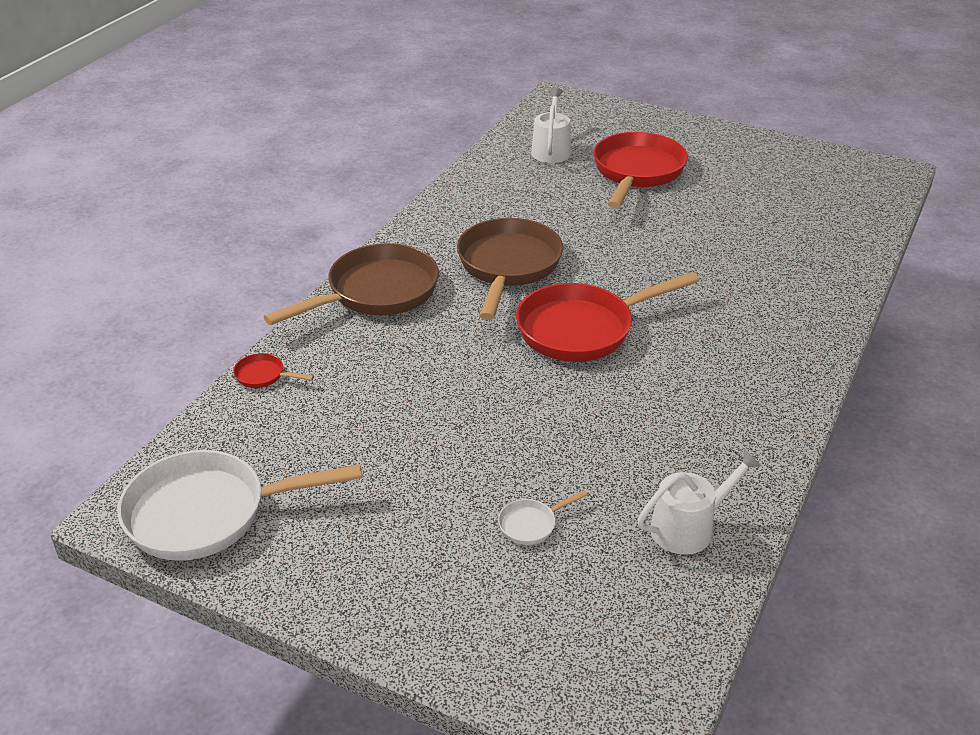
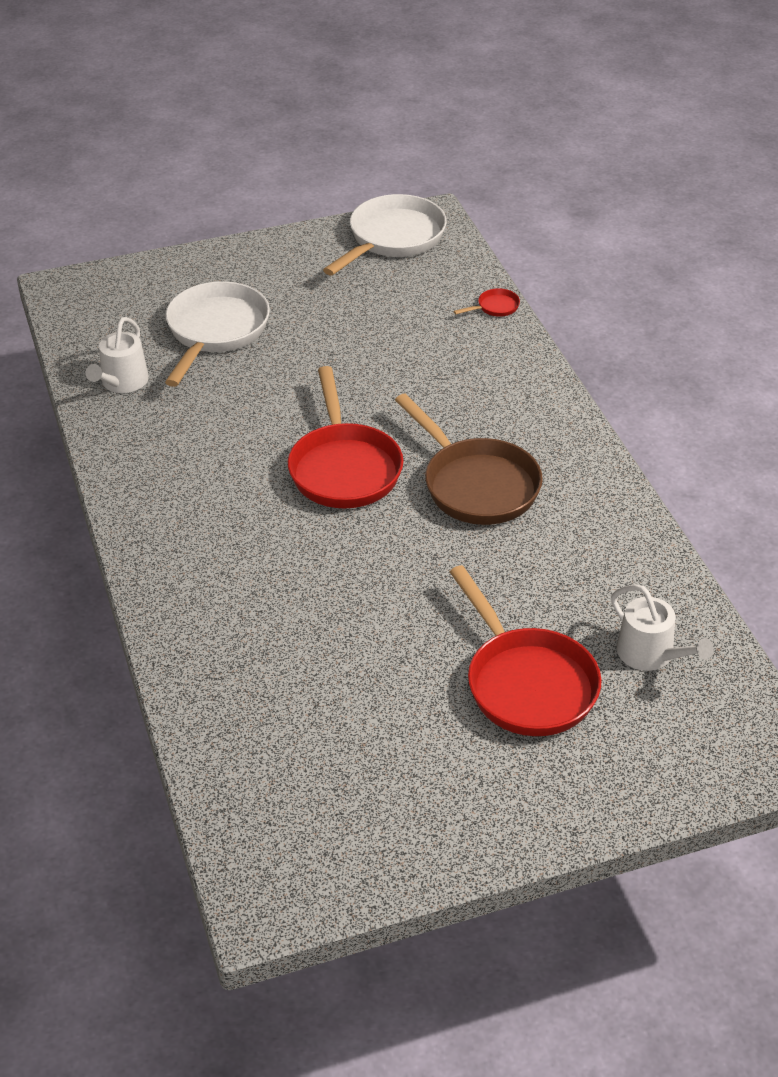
camera: 135 degrees right, 5 degrees up
brown pan [264,243,439,325] -> none
white pan [498,490,588,545] -> white pan [165,281,270,387], size x2.45
red pan [516,272,699,362] -> red pan turned 150 degrees clockwise [288,366,403,508]

